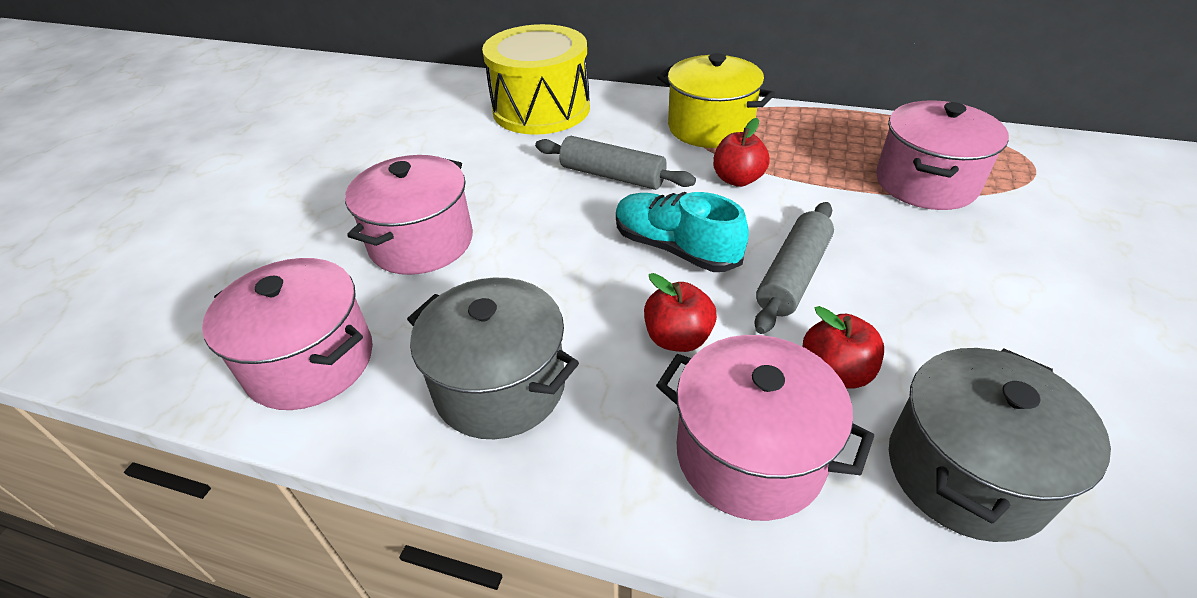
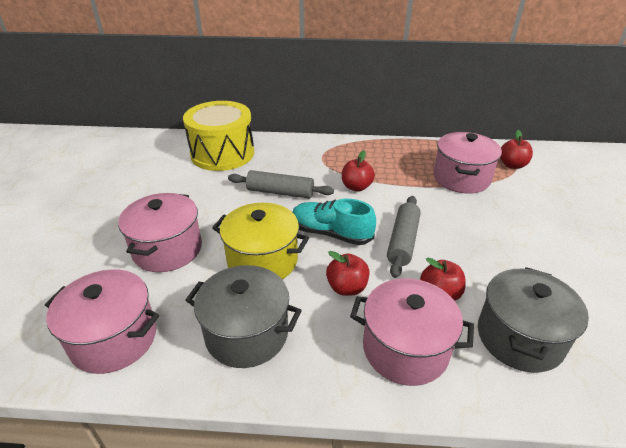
camera: 15 degrees left, 5 degrees down
yellow pot [657,53,775,148] -> yellow pot moved to [212,203,309,279]
none -> red apple [500,130,533,169]

